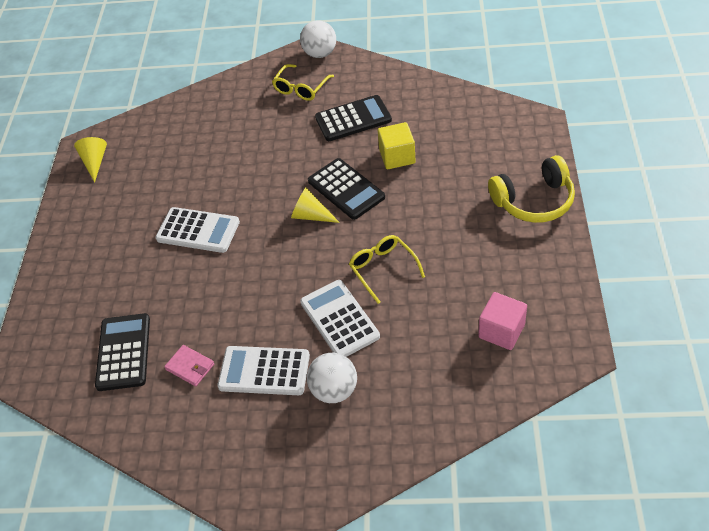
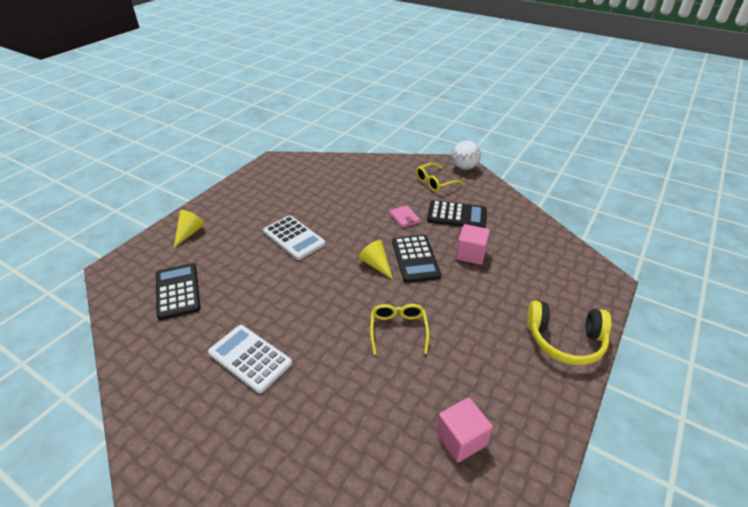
camera: 25 degrees right, 10 degrees down
yellow cone [74,137,107,182] -> yellow cone moved to [174,210,205,248]
black calculator [95,313,150,391] -> black calculator turned 45 degrees counterclockwise [156,263,201,320]
pink wallet [164,345,214,386] -> pink wallet moved to [390,205,420,228]
white calculator [300,280,380,357] -> none
white ball [307,353,357,403] -> none
yellow cube [378,122,416,169] -> pink cube [456,224,490,265]

